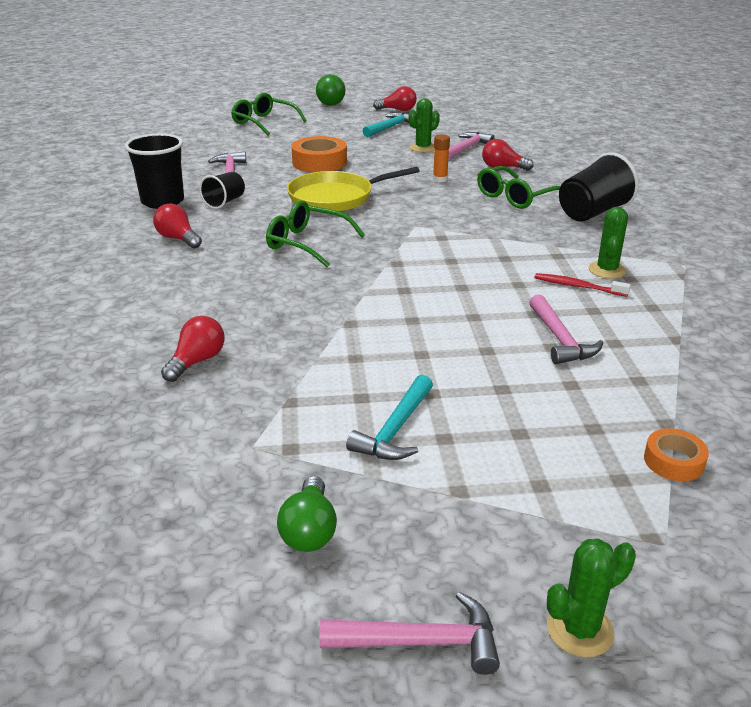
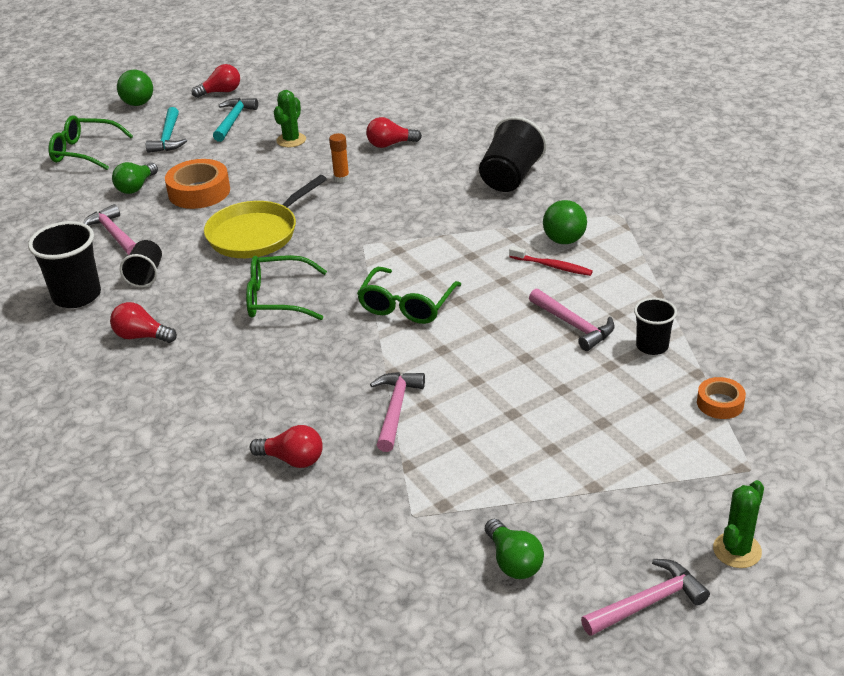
camera: 25 degrees left, 5 degrees up
red light bulb [161,316,224,382] -> red light bulb turned 105 degrees clockwise [250,425,323,468]
turquoise hammer [346,375,433,460] -> turquoise hammer moved to [146,107,187,153]
pink hammer [448,132,495,160] -> pink hammer moved to [370,372,425,452]
green glasses [477,166,560,209] -> green glasses moved to [357,267,461,324]
red toothbrush [534,273,631,297] -> red toothbrush turned 150 degrees counterclockwise [509,246,593,276]
green cactus [589,207,628,279] -> green ball [543,200,587,244]
none -> green light bulb [112,162,158,194]
none -> black cup [634,298,677,355]

